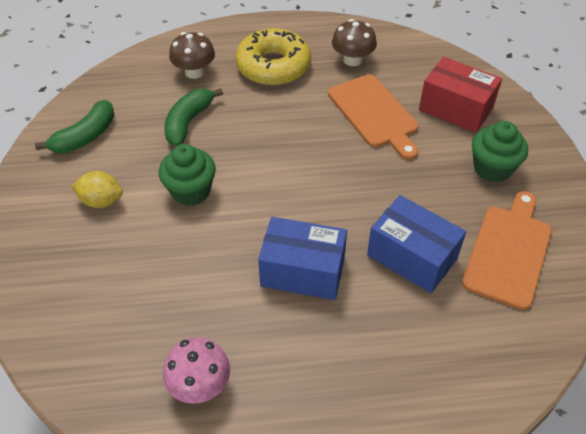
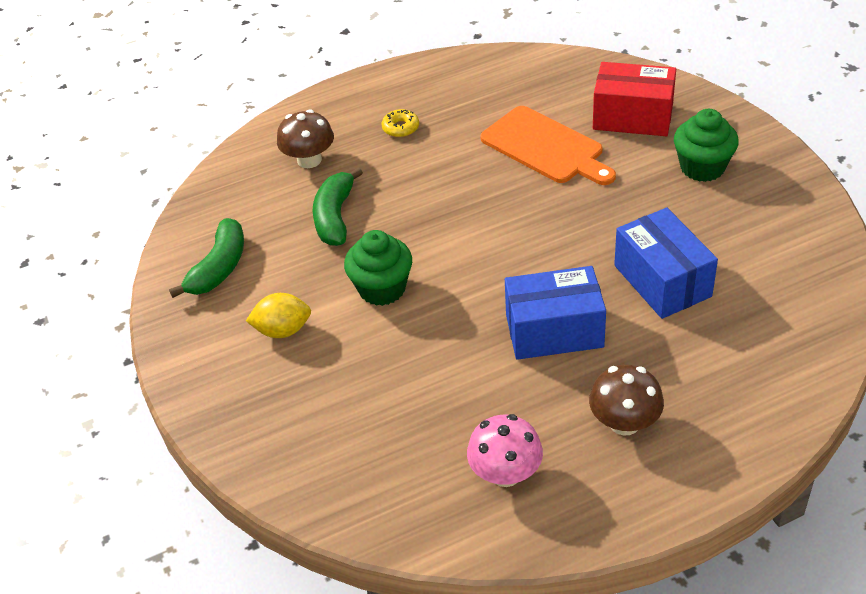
camera: 15 degrees left, 5 degrees down
yellow donut [235,28,311,86] -> yellow donut [382,109,419,137], size x0.40
brown mushroom [332,19,377,66] -> brown mushroom moved to [589,364,664,435]
blue box [367,195,466,293] -> blue box turned 45 degrees clockwise [614,208,718,319]
orange cutting board [462,191,552,310] -> none

